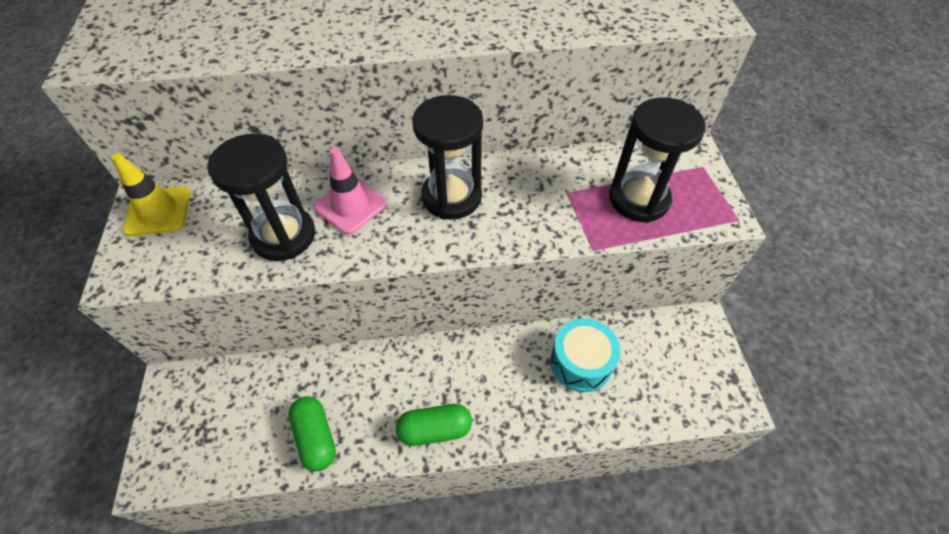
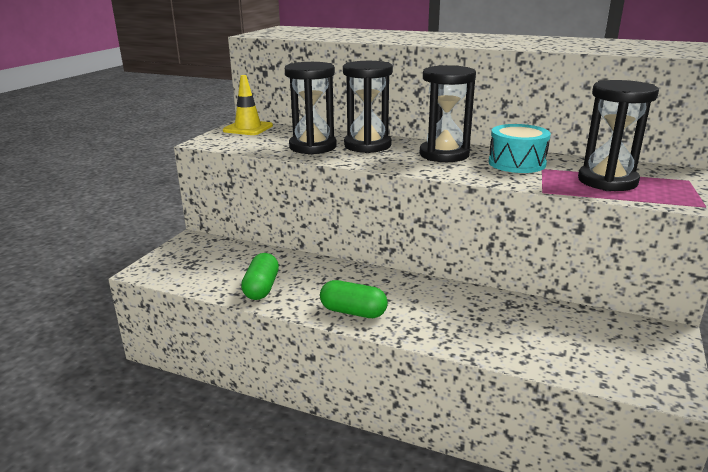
camera: 30 degrees right, 30 degrees down
pink traffic cone [314,148,387,235] -> black hourglass [343,61,393,153]
turquoise drum [550,318,620,392] -> turquoise drum moved to [489,124,551,173]

